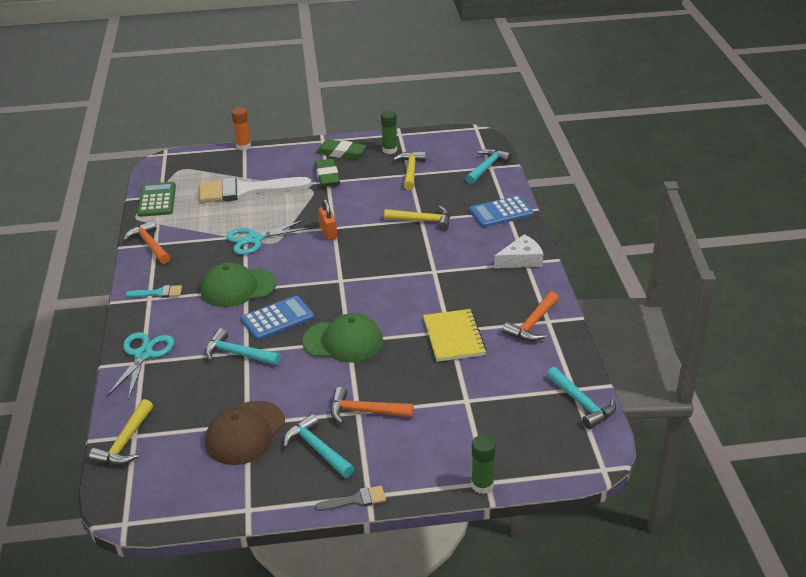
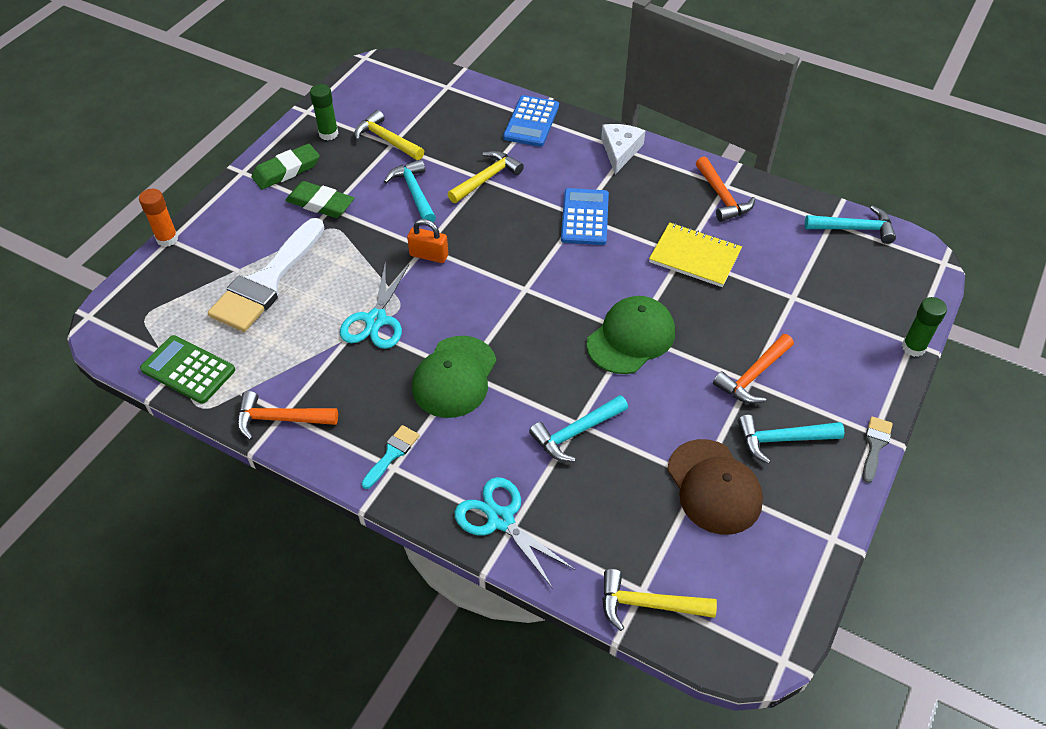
camera: 55 degrees left, 15 degrees up
yellow hammer [89,399,153,465] -> yellow hammer turned 135 degrees clockwise [602,569,717,631]
blue calculator [241,295,314,340] -> blue calculator moved to [561,188,609,245]
turquoise hammer [465,149,512,184] -> turquoise hammer moved to [384,159,436,222]

